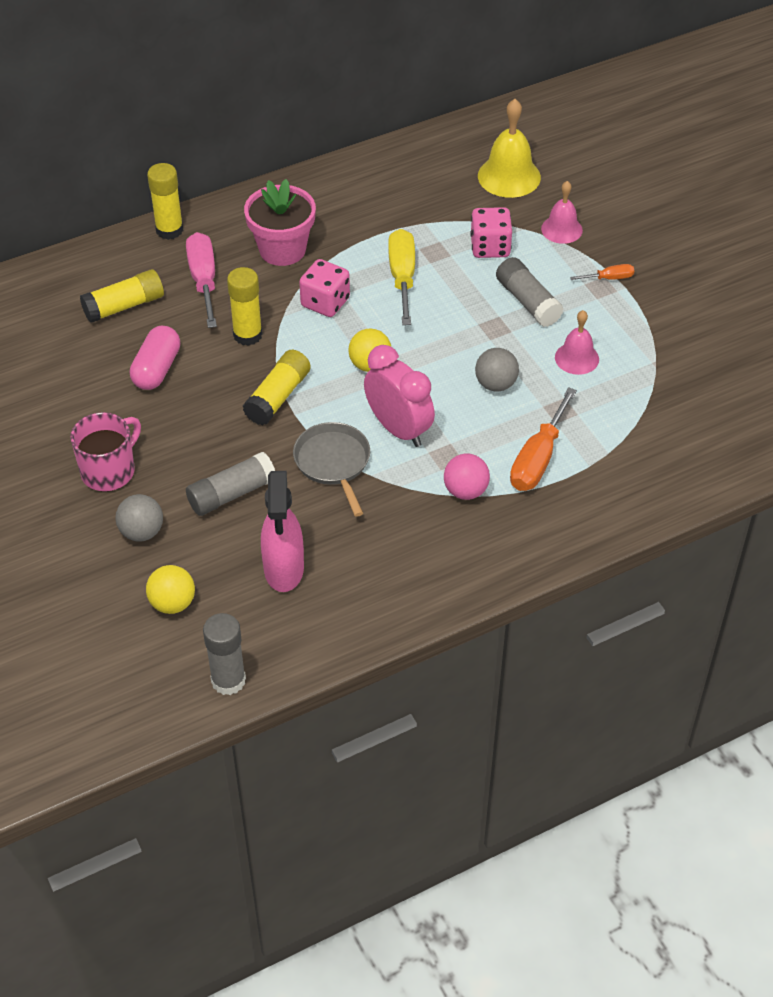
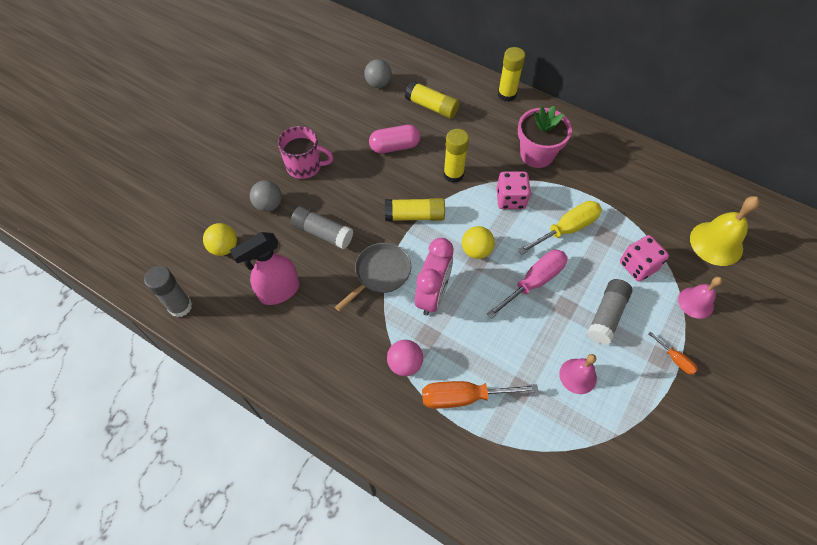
camera: 60 degrees right, 10 degrees up
pink screwdriver [186,232,217,328] -> pink screwdriver moved to [487,250,568,318]
grey ball [475,348,519,391] -> grey ball moved to [364,59,392,88]

